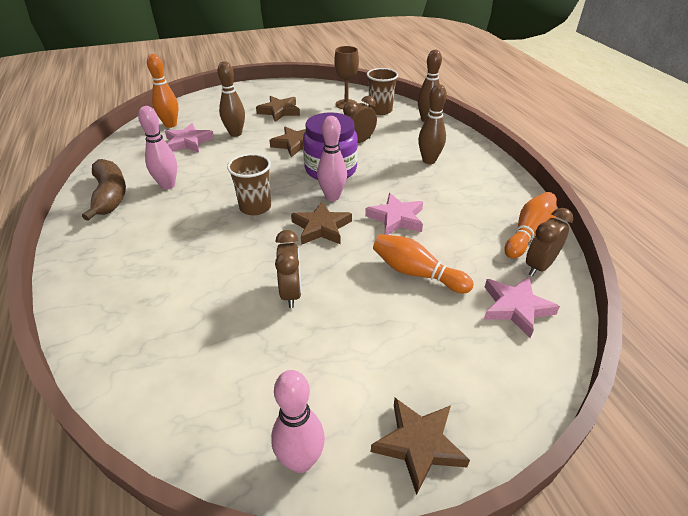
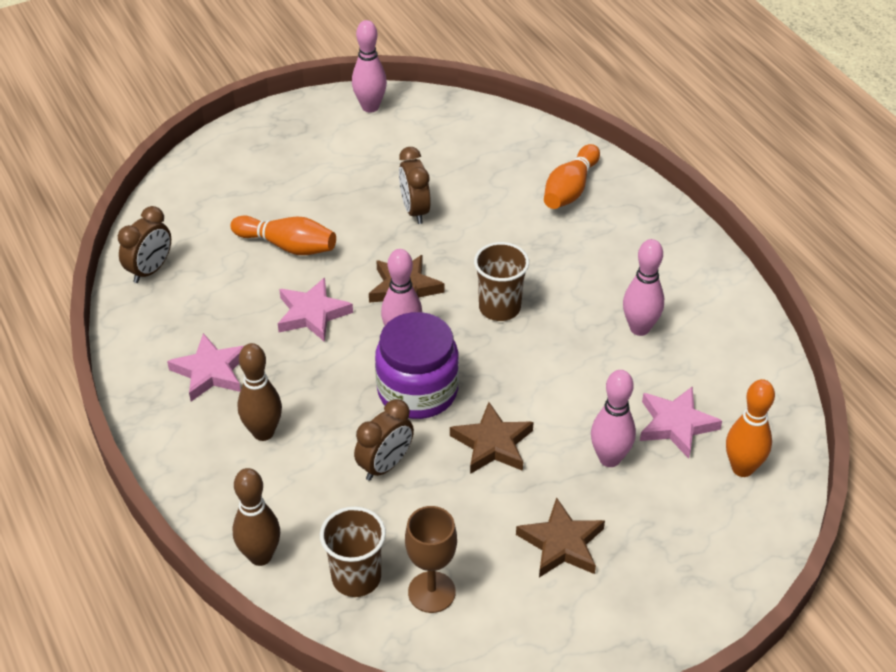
camera: 170 degrees right, 5 degrees up
brown banana [82,159,126,221] -> none
brown bowling pin [217,61,245,137] -> pink bowling pin [591,370,636,467]
brown star [371,398,470,495] -> none
pink star [484,276,560,338] -> pink star moved to [167,333,244,401]
orange bowling pin [505,192,557,259] -> orange bowling pin moved to [544,144,600,209]

